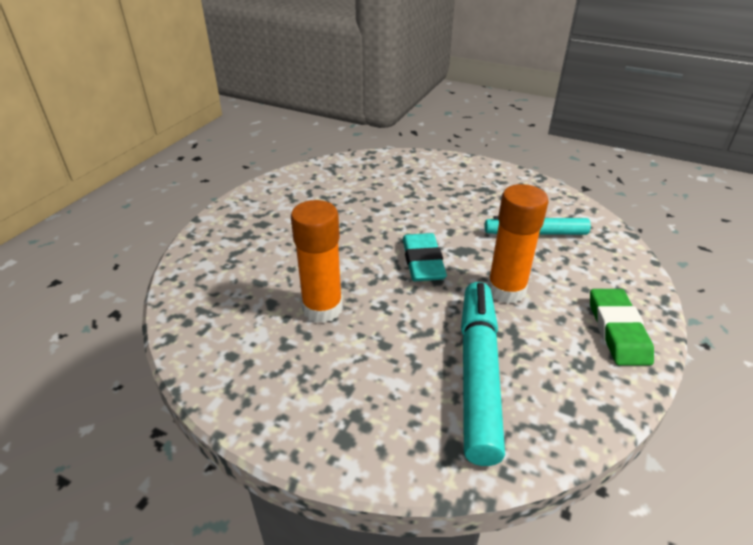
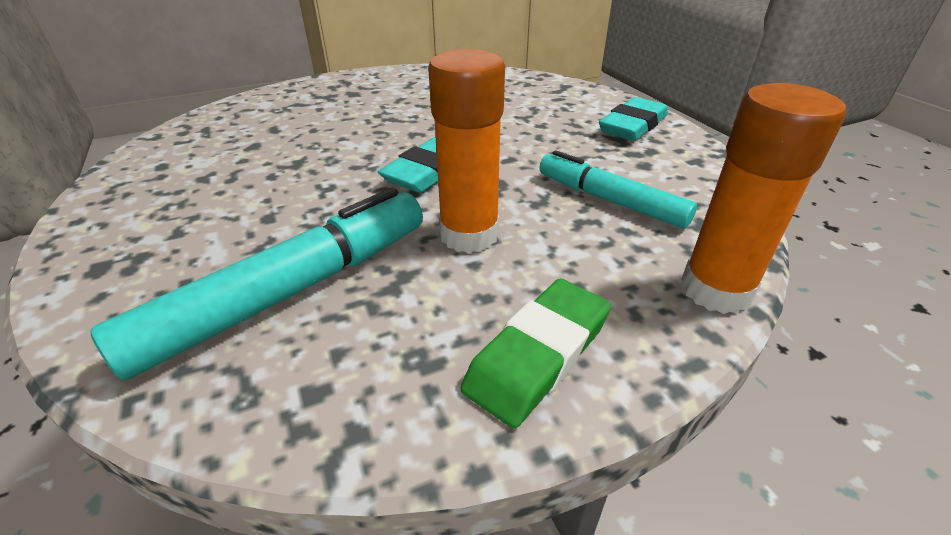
camera: 40 degrees right, 0 degrees up
orange glue stick [291,200,343,323] -> orange glue stick moved to [681,83,846,314]
none -> turquoise eraser [599,97,668,141]

